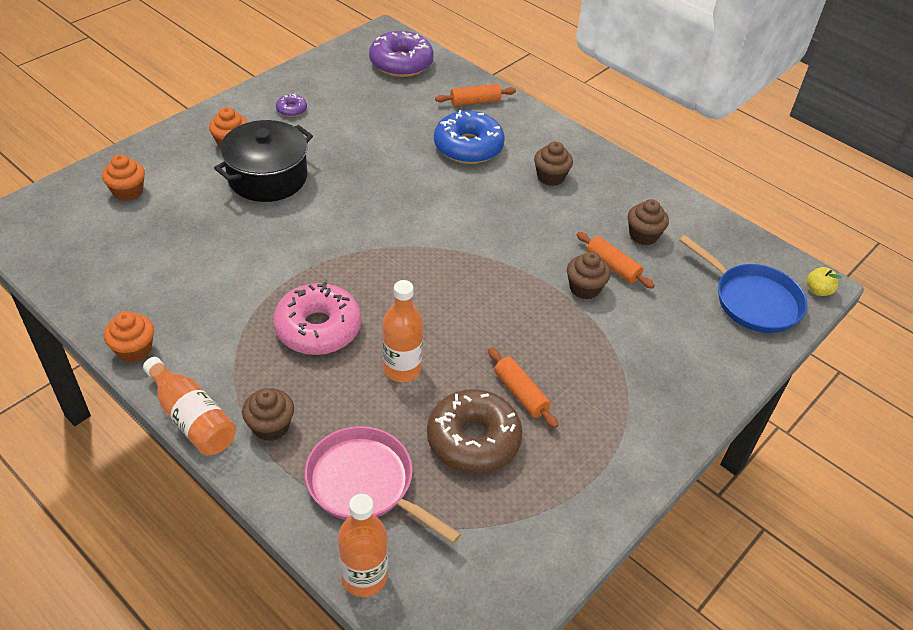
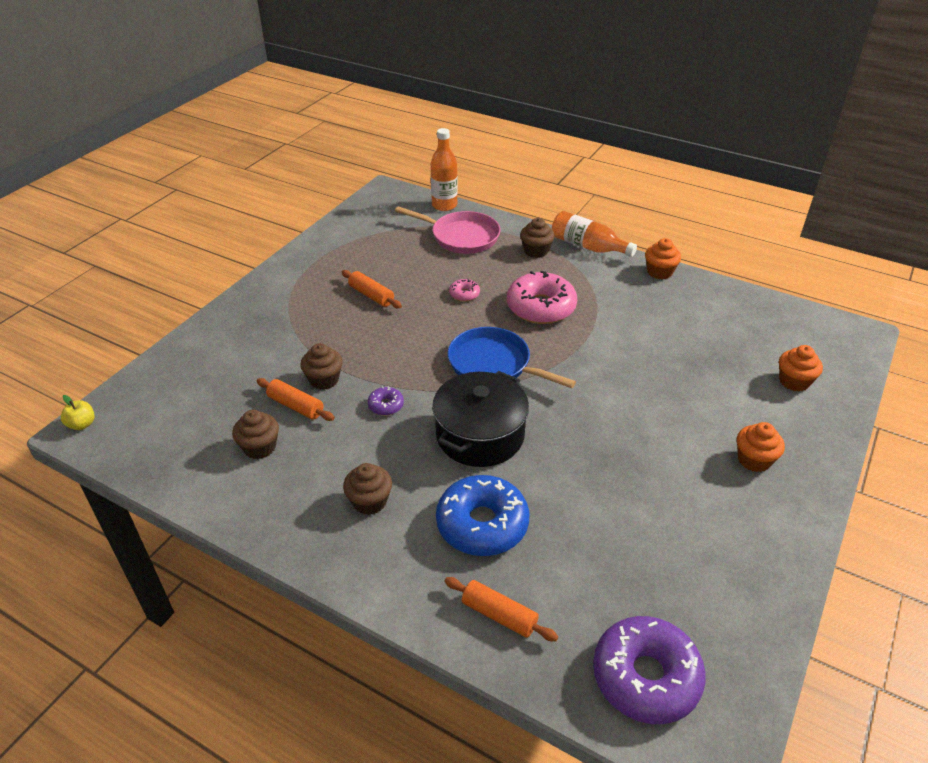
camera: 170 degrees right, 5 degrees down
black pot [214,120,313,202] -> black pot moved to [432,371,529,467]
purple donut [276,94,307,117] -> purple donut moved to [368,386,404,415]
orange bottle [382,280,423,382] -> pink donut [449,279,480,302]
brown donut [427,389,523,474] -> none
orange rolling pin [435,84,516,106] -> orange rolling pin turned 60 degrees clockwise [444,577,558,641]
blue pan [679,235,807,333] -> blue pan moved to [448,327,576,388]

